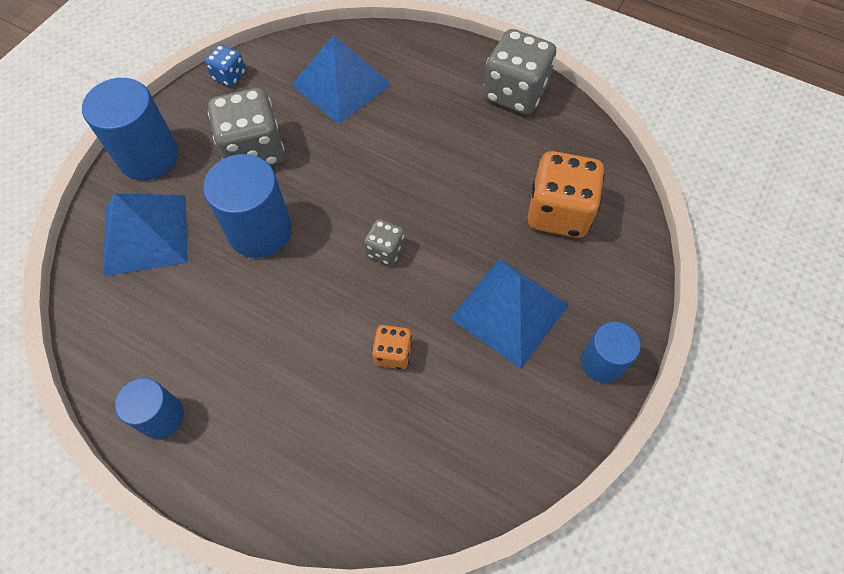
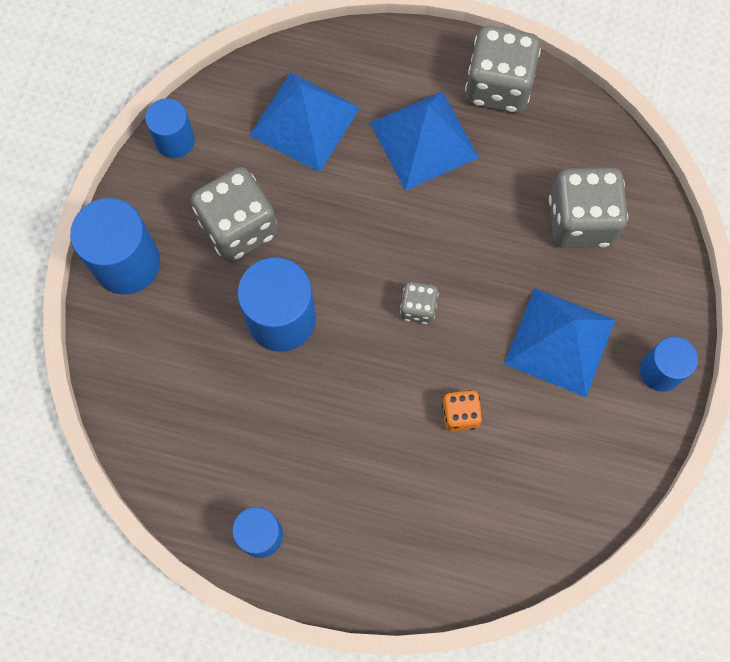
camera: 15 degrees left, 10 degrees up
blue pyramid [103,193,188,276] -> blue pyramid moved to [370,91,479,191]
blue dice [205,45,246,87] -> blue cylinder [145,98,195,158]
orange dice [527,151,605,238] -> grey dice [549,168,628,248]

